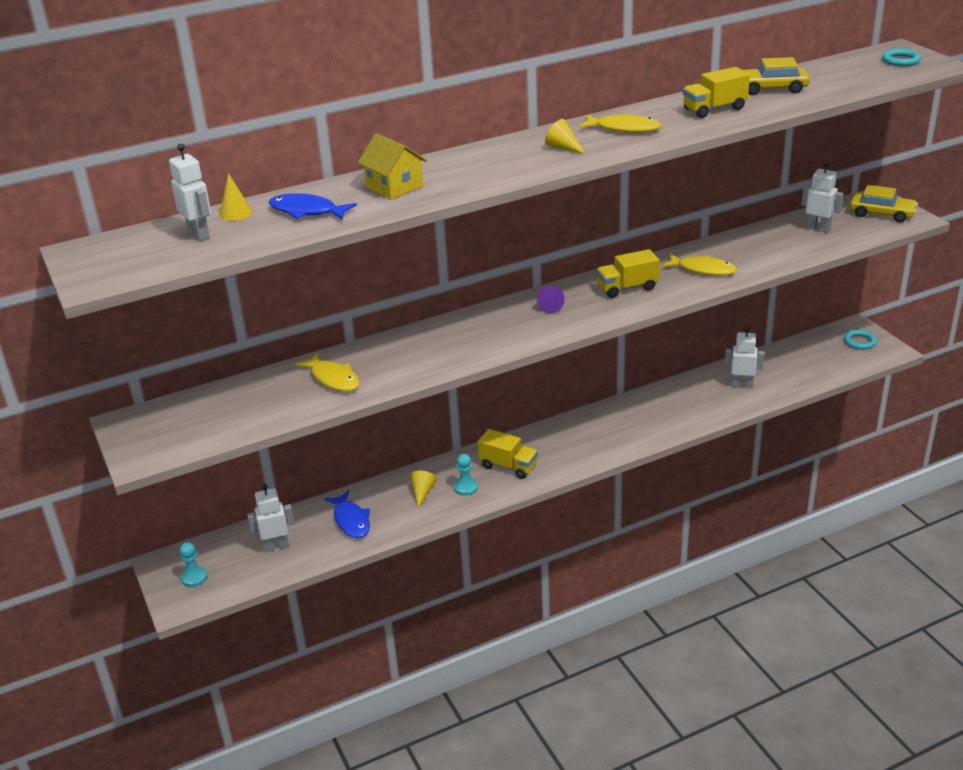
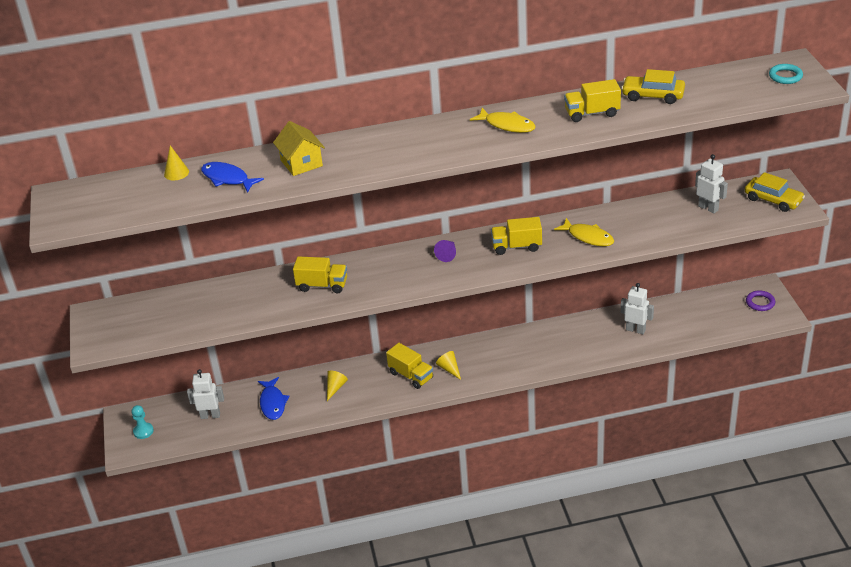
camera: 15 degrees right, 5 degrees up
white robot [169,144,211,241] -> none
yellow fish [295,352,360,391] -> none
turquoise pawn [454,454,478,496] -> none
yellow cone [545,119,585,154] -> yellow cone moved to [436,351,461,380]
turquoise ring [844,330,877,350] -> purple ring [746,290,775,311]
none -> yellow truck [293,256,347,293]

